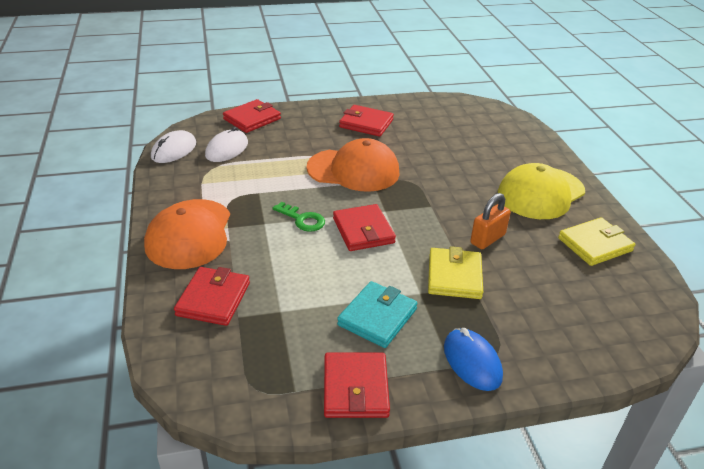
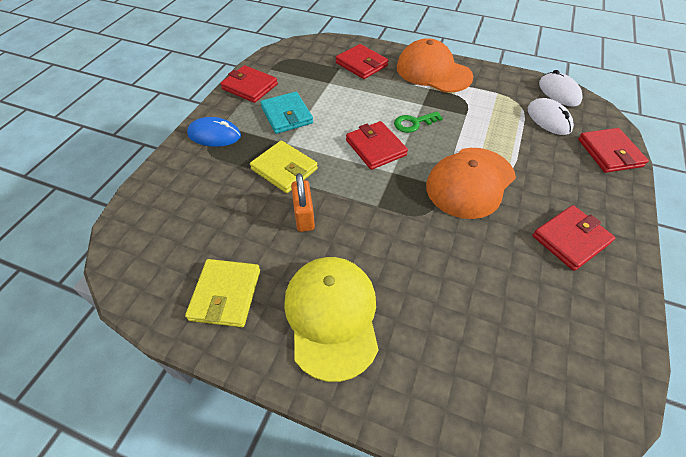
camera: 125 degrees right, 15 degrees up
red wallet [333,204,396,251] -> red wallet turned 45 degrees clockwise [346,121,408,170]

